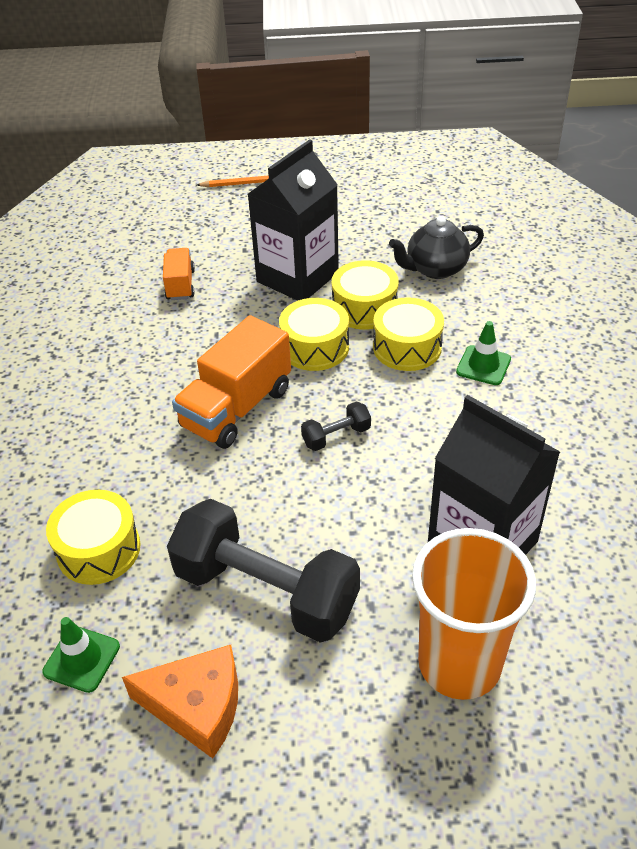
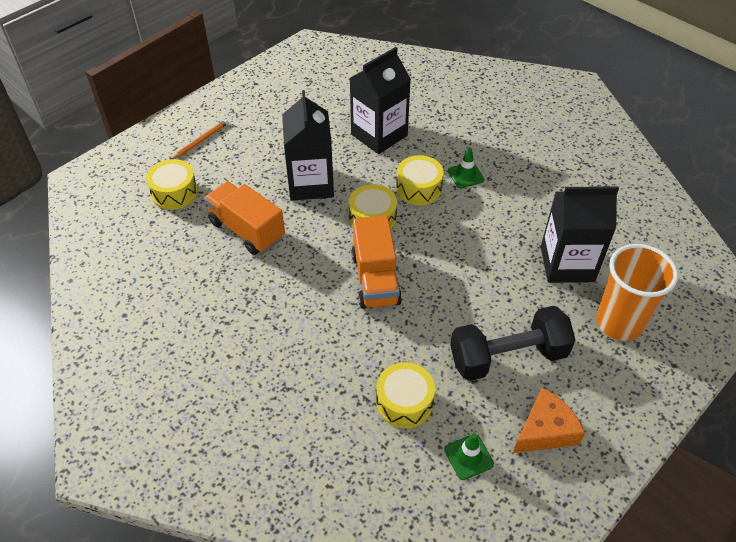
camera: 45 degrees left, 5 degrees up
orange truck [163,248,195,300] -> orange truck [204,181,285,255], size x1.80
black dumbbell [301,402,371,451] -> none
yellow drum [332,260,399,330] -> yellow drum moved to [146,159,198,210]
black teapot [389,216,484,279] -> black carton [350,47,411,154]

